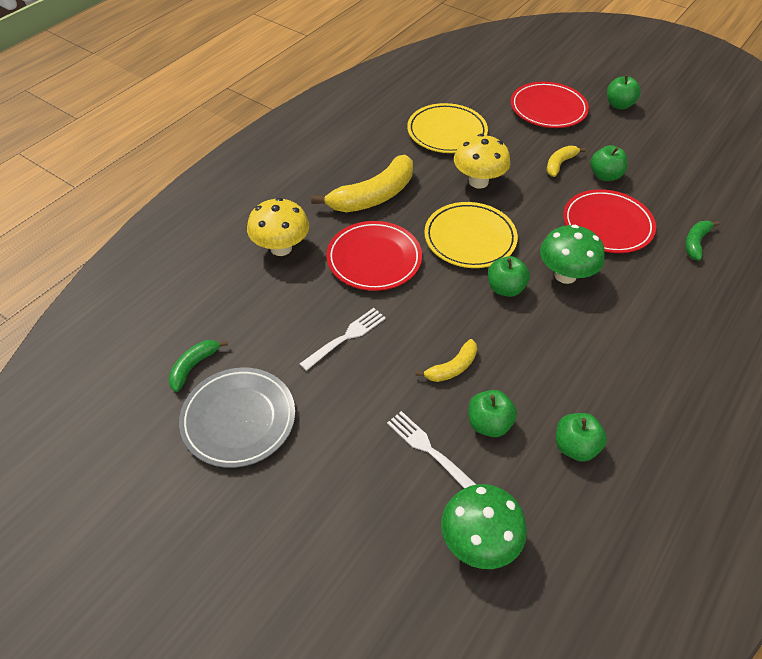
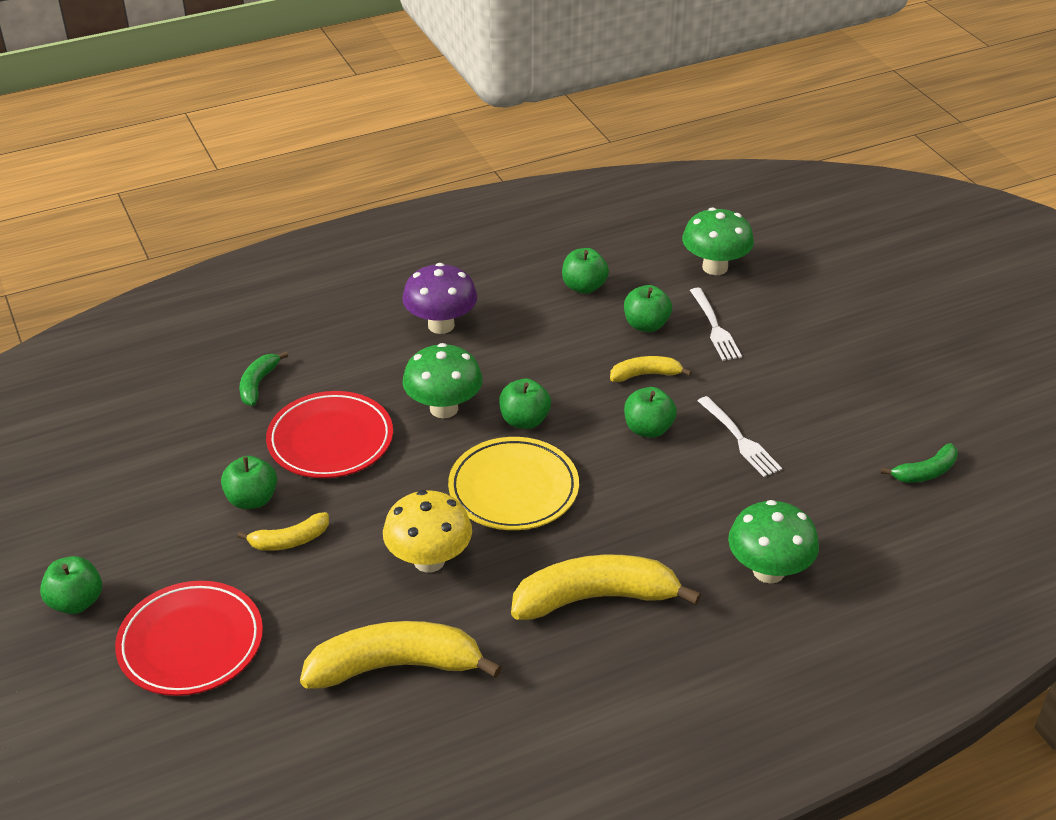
camera: 150 degrees left, 10 degrees down
grey plate [179,368,295,468] -> none
yellow mushroom [247,198,309,256] -> green mushroom [728,500,819,584]
white fork [300,308,386,371] -> white fork turned 105 degrees counterclockwise [698,396,782,477]
red plate [326,221,422,291] -> none
yellow plate [407,103,488,153] -> yellow banana [300,621,502,689]
green banana [685,221,720,261] -> green banana turned 135 degrees clockwise [240,352,288,406]
none -> purple mushroom [402,263,477,334]
none -> green apple [624,387,677,438]

